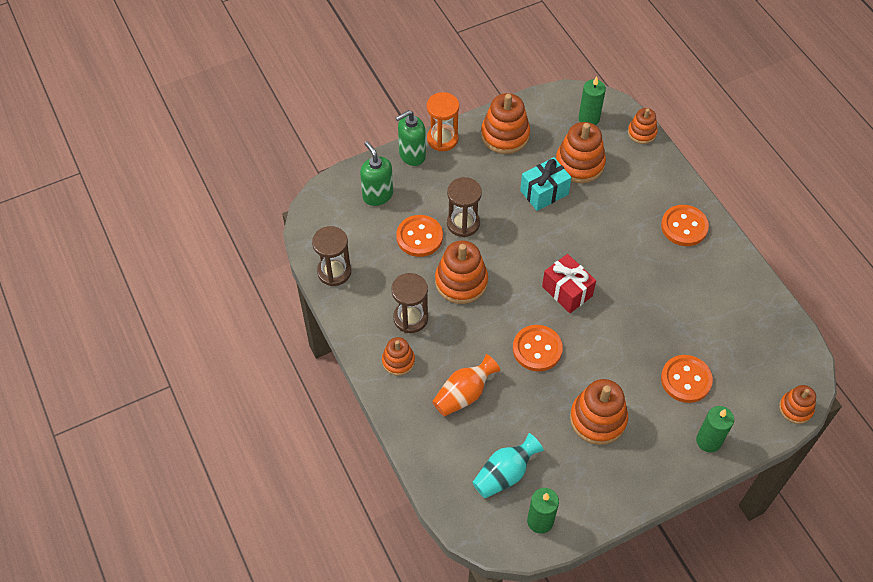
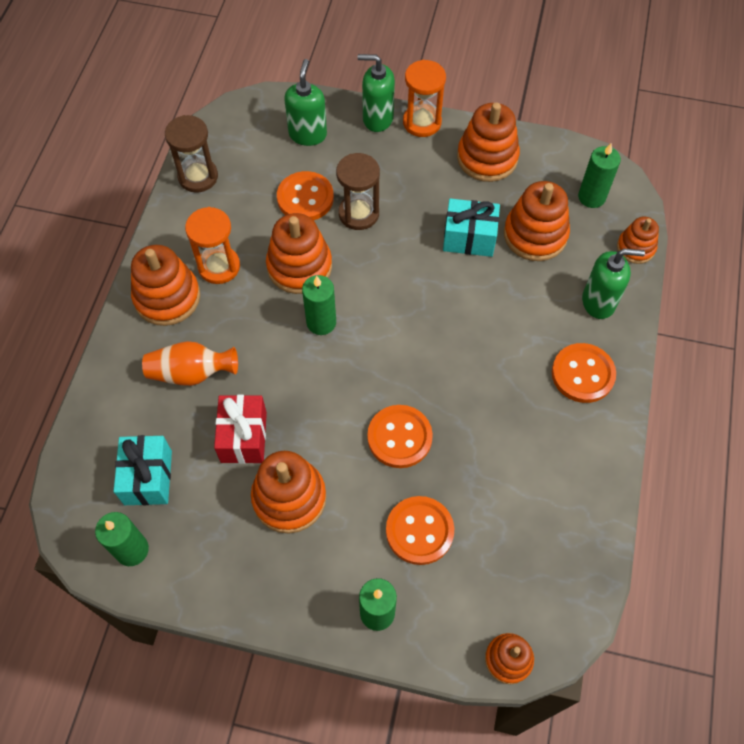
camera: 40 degrees right, 5 degrees up
orange stacking toy [382,337,415,376] -> orange stacking toy [131,245,200,326], size x1.67
brown hourglass [391,273,428,333] -> orange hourglass [185,207,240,284]
turquoise vase [472,433,544,498] -> turquoise gift [113,435,172,505]
orange button [513,325,563,371] -> orange button moved to [367,405,433,468]
red gift [542,254,596,313] -> red gift moved to [214,395,267,464]
none -> green candle [302,275,336,335]
none -> green soap dispenser [582,248,645,319]

